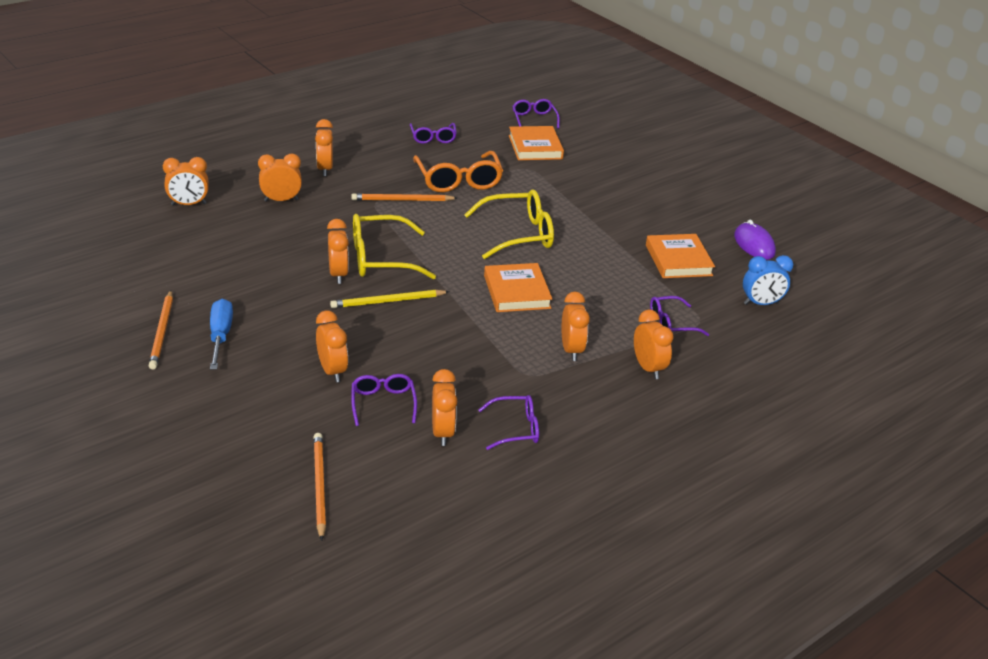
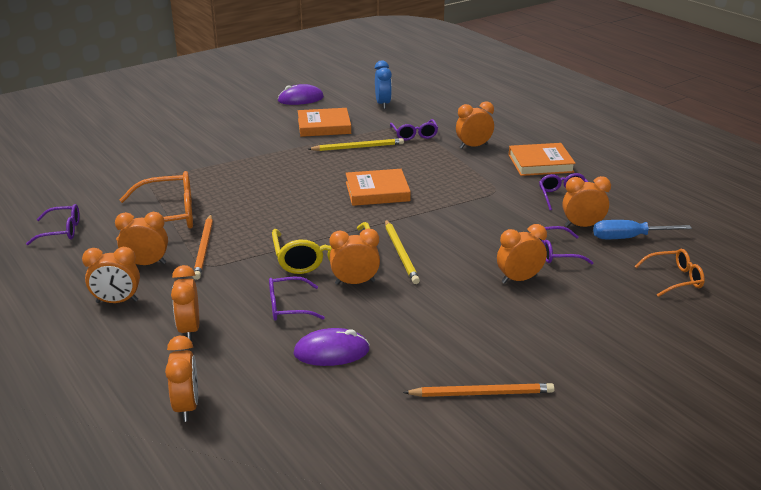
camera: 85 degrees left, 5 degrees down
blue screwdriver [210,299,233,370] -> blue screwdriver moved to [593,220,692,239]
orange pencil [313,433,326,541] -> orange glasses [634,249,705,297]
yellow glasses [464,189,554,259] -> none
orange book [509,126,564,160] -> orange book moved to [509,143,576,176]
purple glasses [512,99,560,129] -> purple glasses moved to [269,277,325,321]
orange clock [562,292,590,361] -> orange clock moved to [115,212,168,265]
none -> purple mouse [293,328,370,366]
none -> yellow pencil [308,138,404,151]

